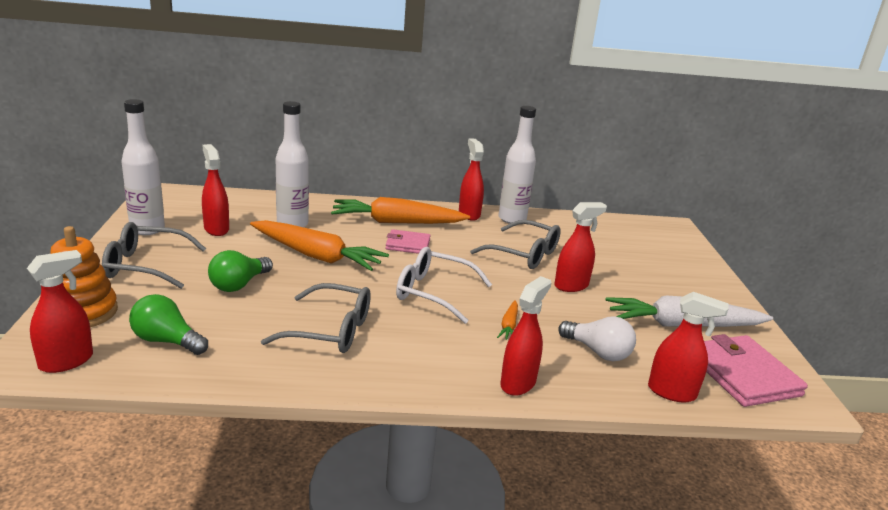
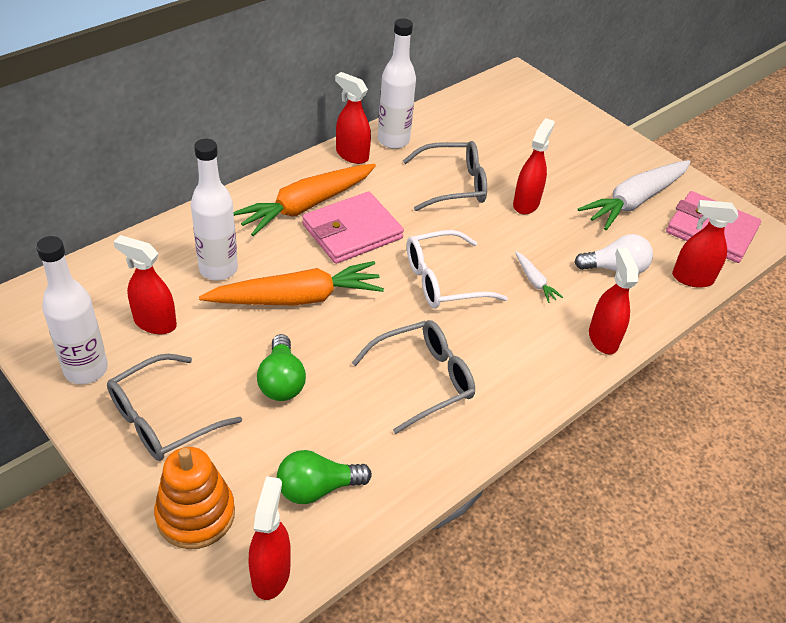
camera: 40 degrees left, 20 degrees up
pink wallet [385,229,431,254] -> pink wallet [302,192,404,264], size x1.71
orange carrot [497,301,518,340] -> white carrot [515,251,563,303]
red spray bottle [648,292,729,402] -> red spray bottle turned 150 degrees counterclockwise [672,200,738,288]

